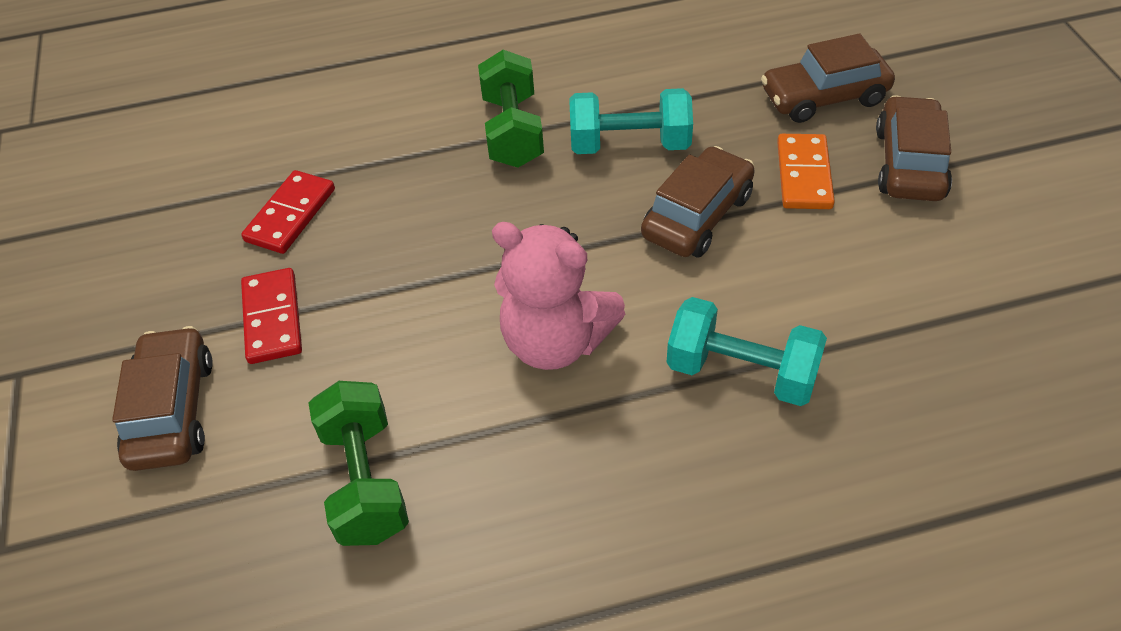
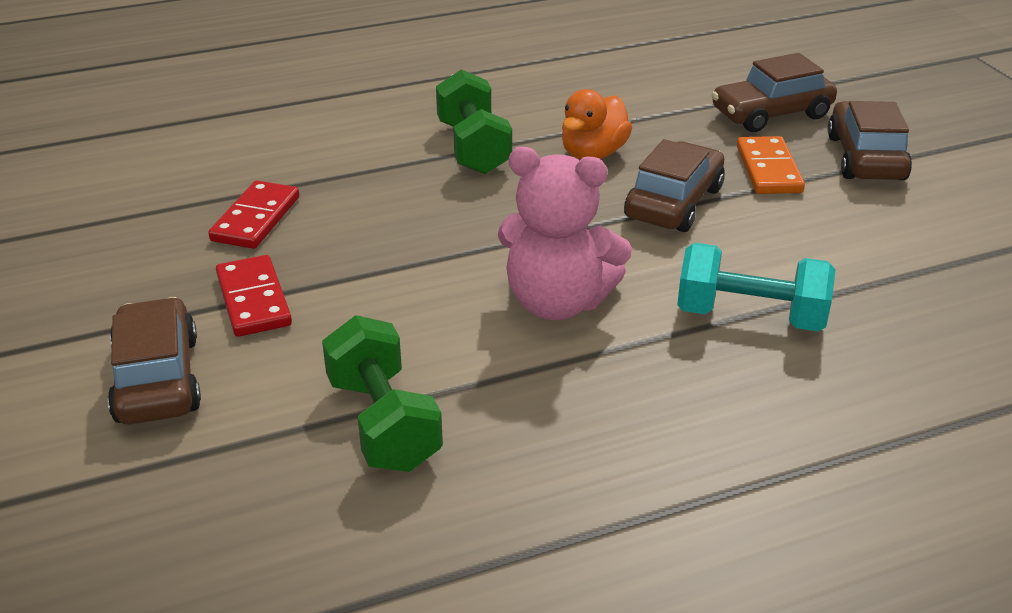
camera: 10 degrees left, 15 degrees down
turquoise dumbbell [570,88,693,154] -> orange duck [562,89,632,159]

